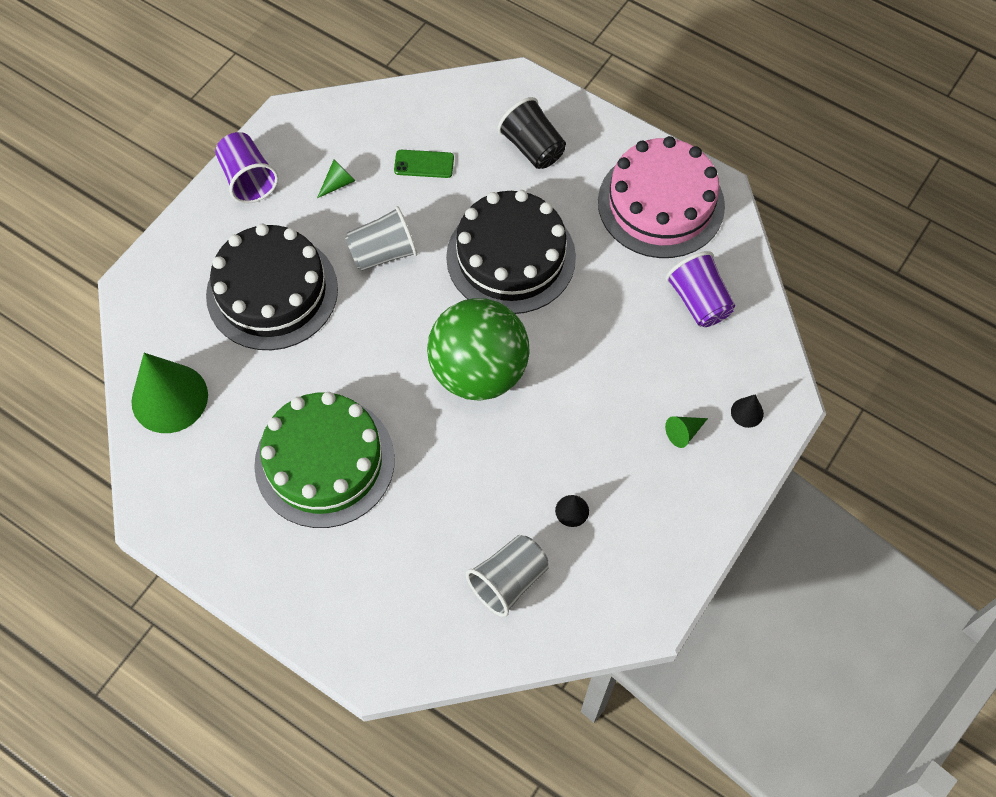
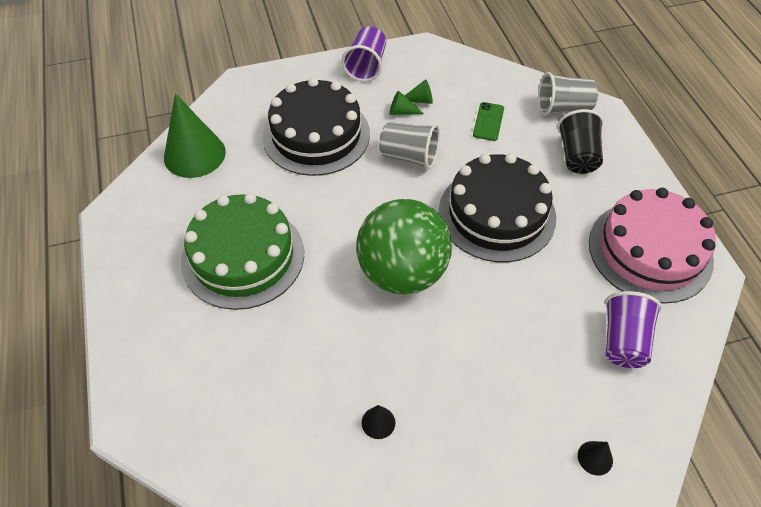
camera: 40 degrees right, 10 degrees down
green phone [394,150,454,178] -> green phone turned 60 degrees clockwise [473,102,504,141]
grey cup [466,535,549,617] -> grey cup moved to [538,72,598,116]
green cone [665,416,708,448] -> green cone moved to [389,90,424,115]

